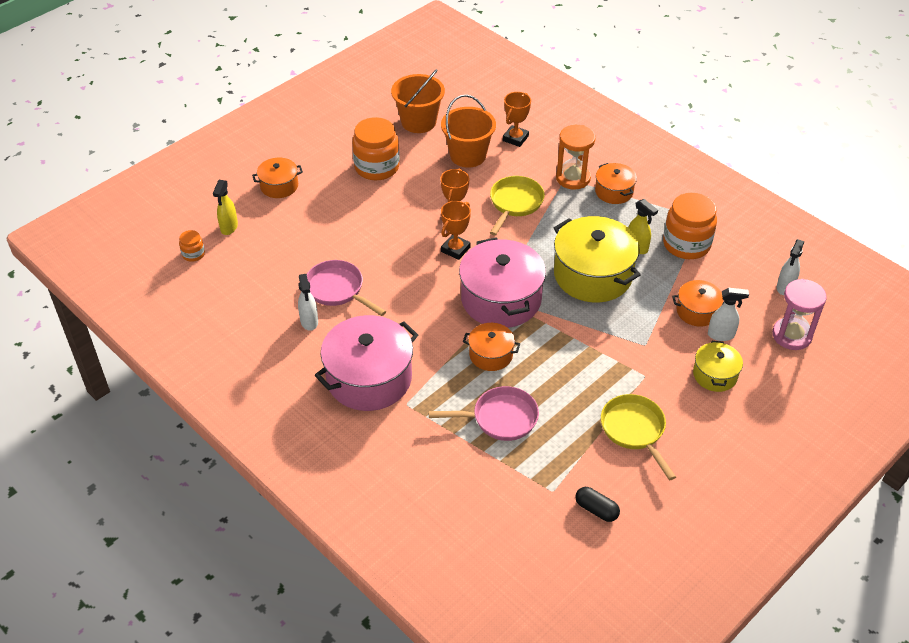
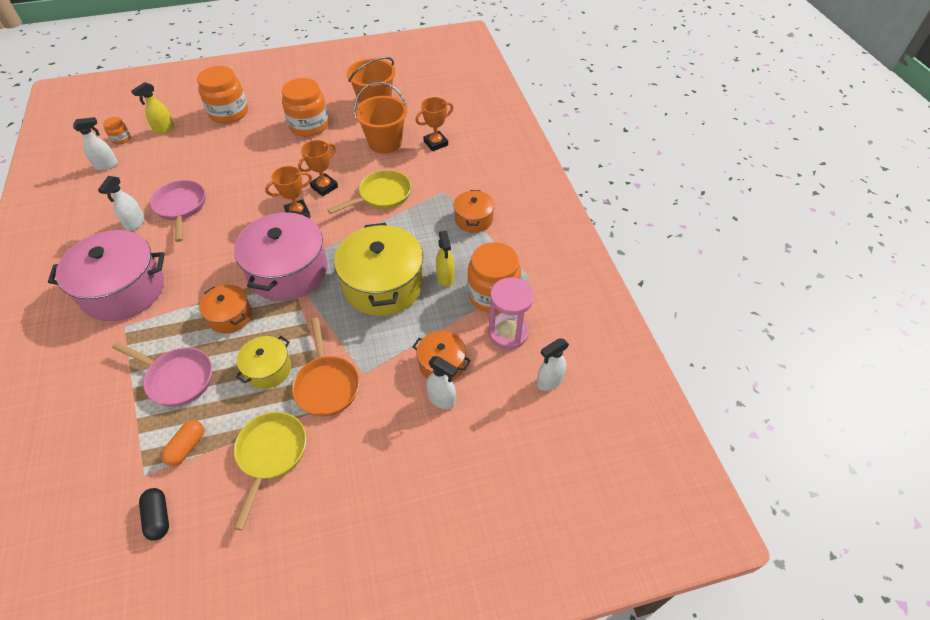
camera: 30 degrees right, 5 degrees up
orange pot [252,158,303,198] -> orange jar [197,66,248,124]
orange hourglass [556,125,595,189] -> none
yellow pot [693,341,743,392] -> yellow pot moved to [236,336,291,389]
pink hourglass [772,279,827,350] -> pink hourglass moved to [488,277,534,349]
none -> white spray bottle [73,117,118,171]
none -> orange capsule [161,420,204,466]
none -> orange pan [292,317,360,416]

